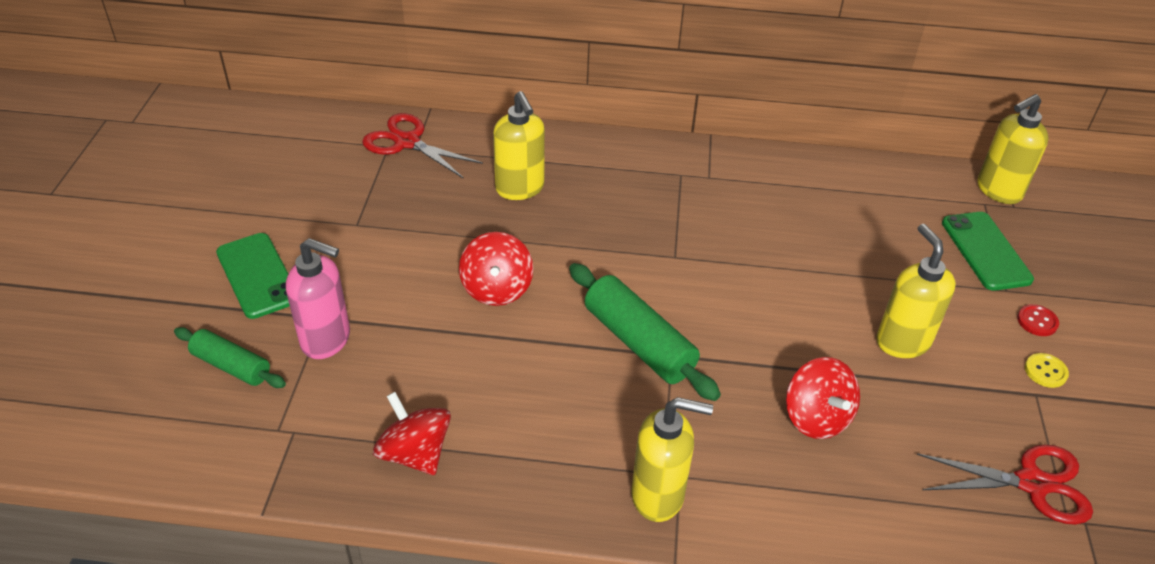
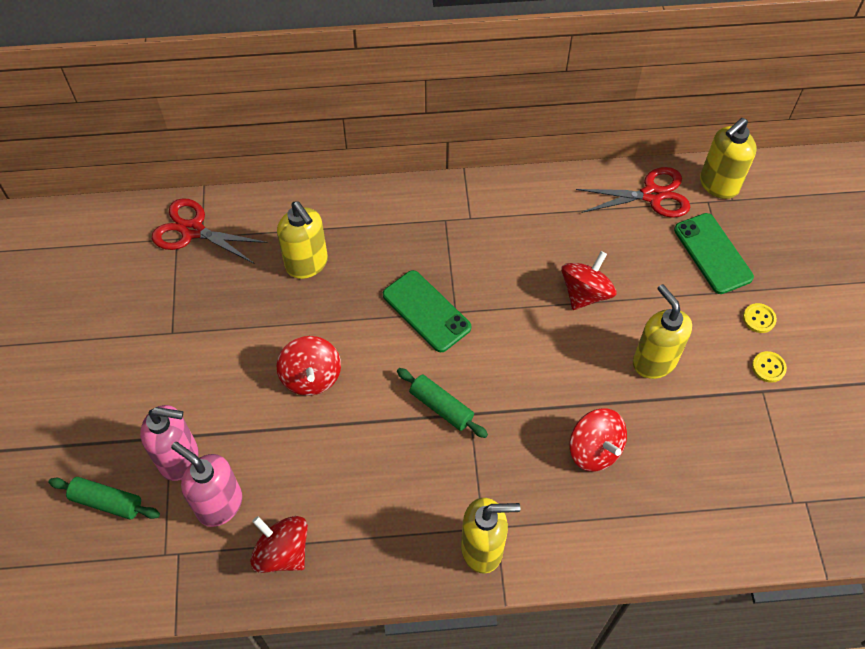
camera: 10 degrees left, 15 degrees up
green phone [216,233,290,319] -> green phone moved to [383,270,471,352]
green rolling pin [569,263,721,401] -> green rolling pin [397,368,488,438], size x0.62
red scissors [917,444,1093,525] -> red scissors moved to [576,167,690,218]
red button [1017,304,1059,336] -> yellow button [743,303,777,333]
none -> pink soap dispenser [171,442,242,527]
none -> red spinning top [561,251,616,310]

